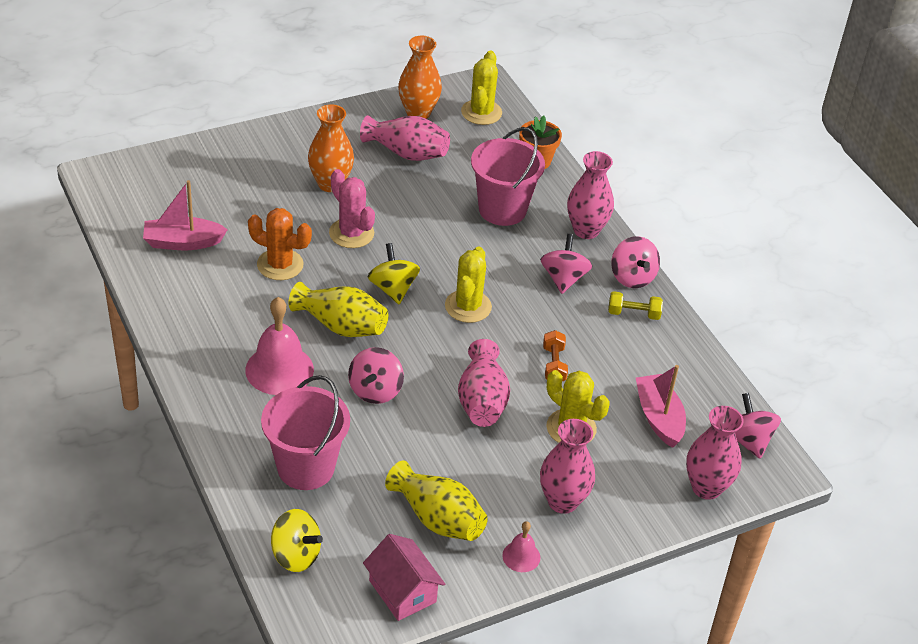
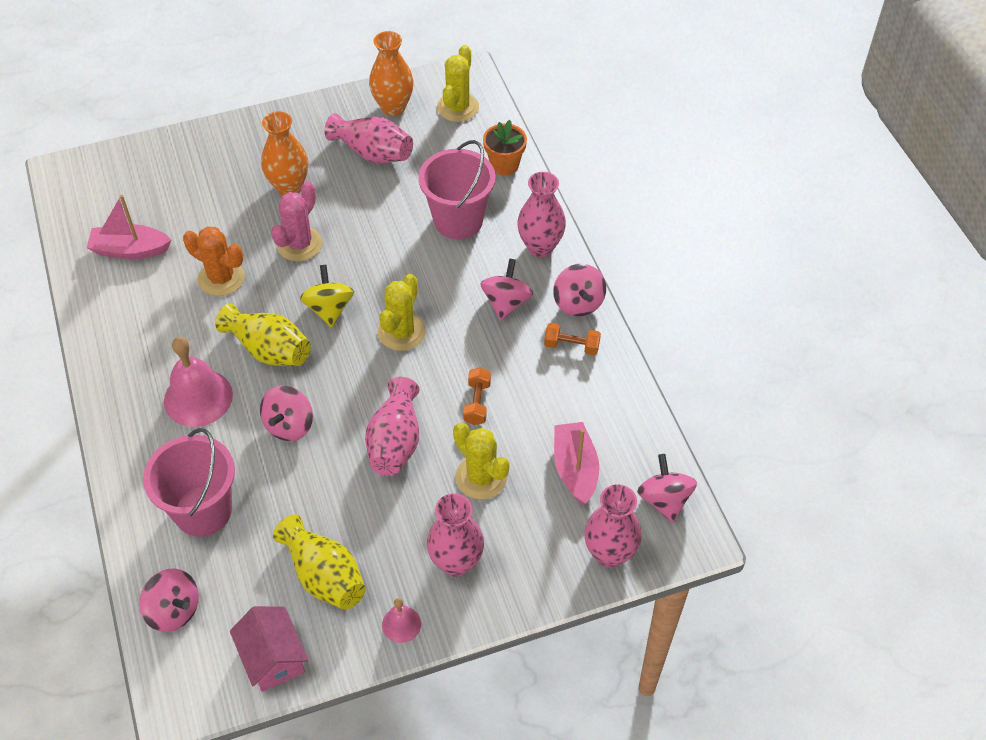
camera: 10 degrees right, 10 degrees up
yellow spinning top [271,509,323,572] -> pink spinning top [139,568,199,632]
pink cactus [329,169,375,248] -> pink cactus turned 60 degrees clockwise [271,181,322,261]
yellow dumbbell [608,291,663,320] -> orange dumbbell [544,323,601,355]

